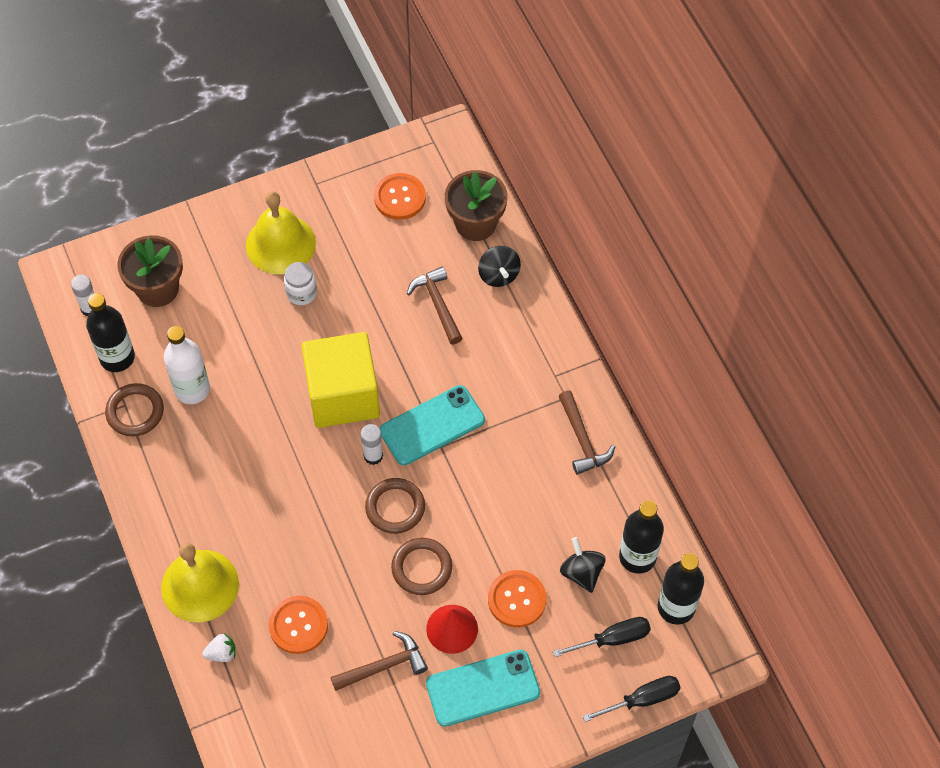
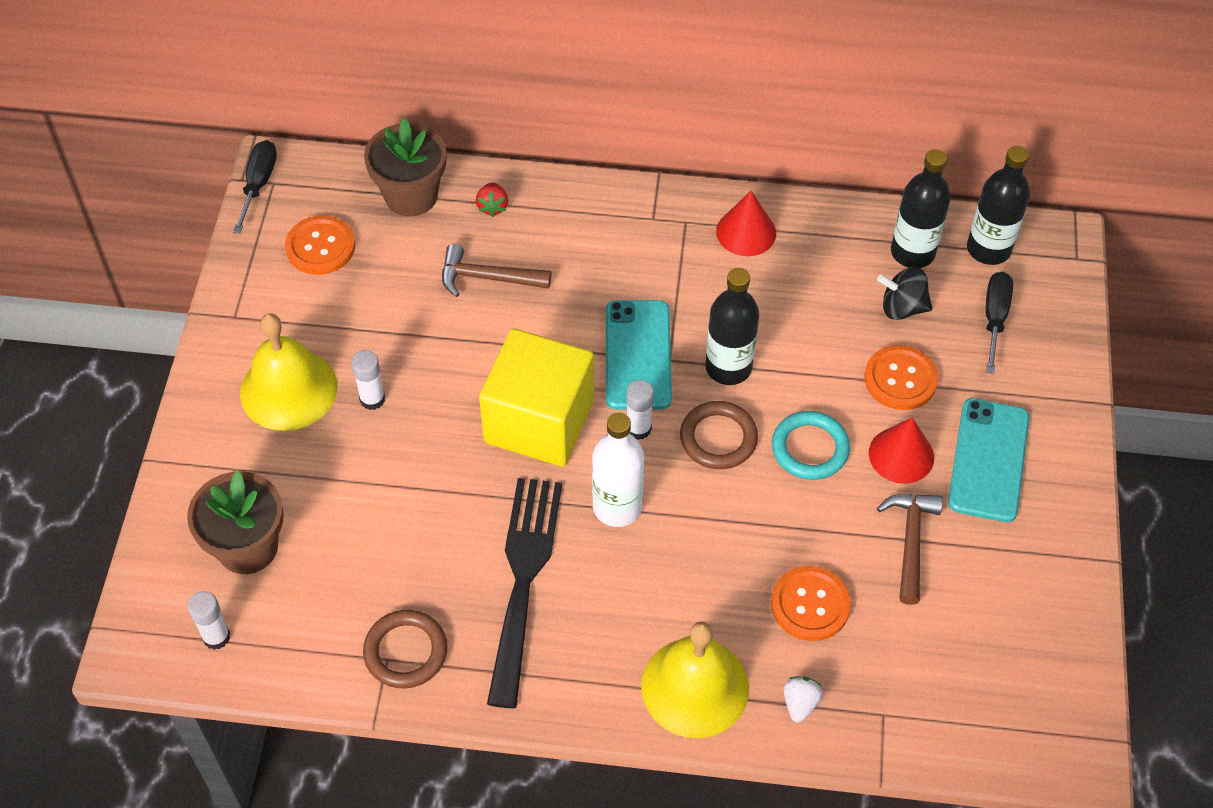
camera: 60 degrees left, 5 degrees down
black bottle [86,293,135,372] -> black bottle moved to [705,268,759,385]
white bottle [164,326,210,404] -> white bottle moved to [592,413,644,527]
white jar [284,262,317,305] -> white glue stick [351,350,385,410]
brown ring [391,538,452,595] -> turquoise ring [772,411,850,480]
black spinning top [478,246,521,287] -> red strawberry [476,182,508,217]
brown hammer [559,390,615,475] -> red cone [716,191,776,256]
black screwdriver [583,676,681,722] -> black screwdriver moved to [233,140,277,233]
none -> black fork [487,478,562,708]

